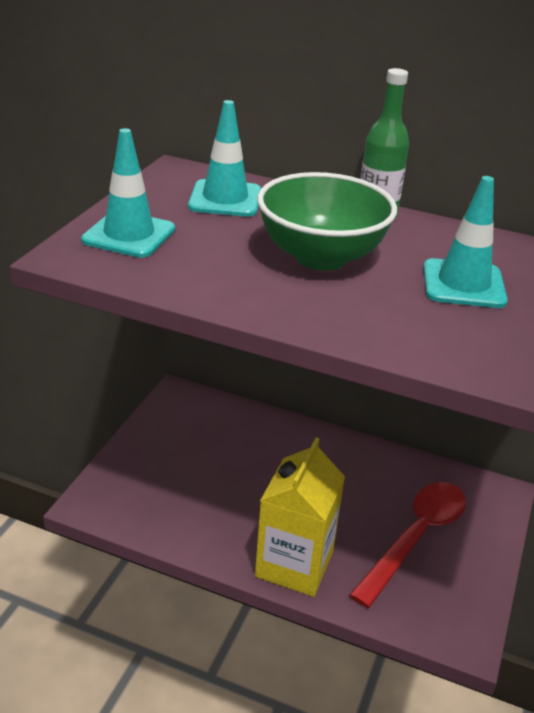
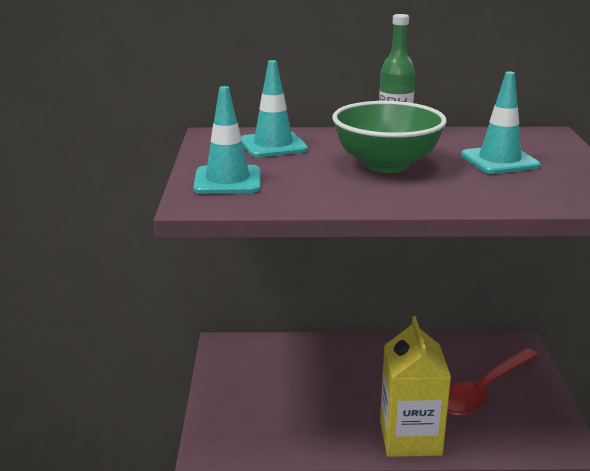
camera: 20 degrees left, 10 degrees down
red spoon [349,482,466,608] -> red spoon turned 150 degrees counterclockwise [447,348,539,416]

